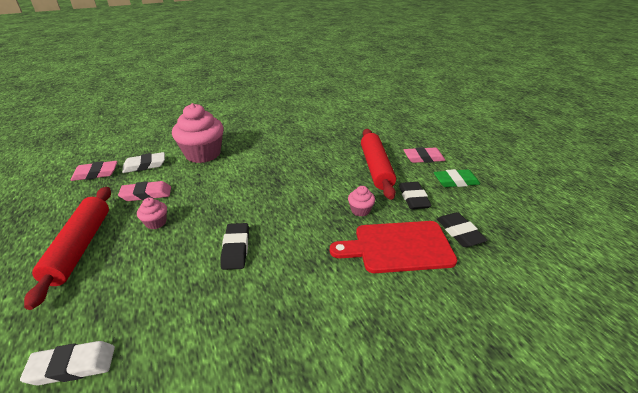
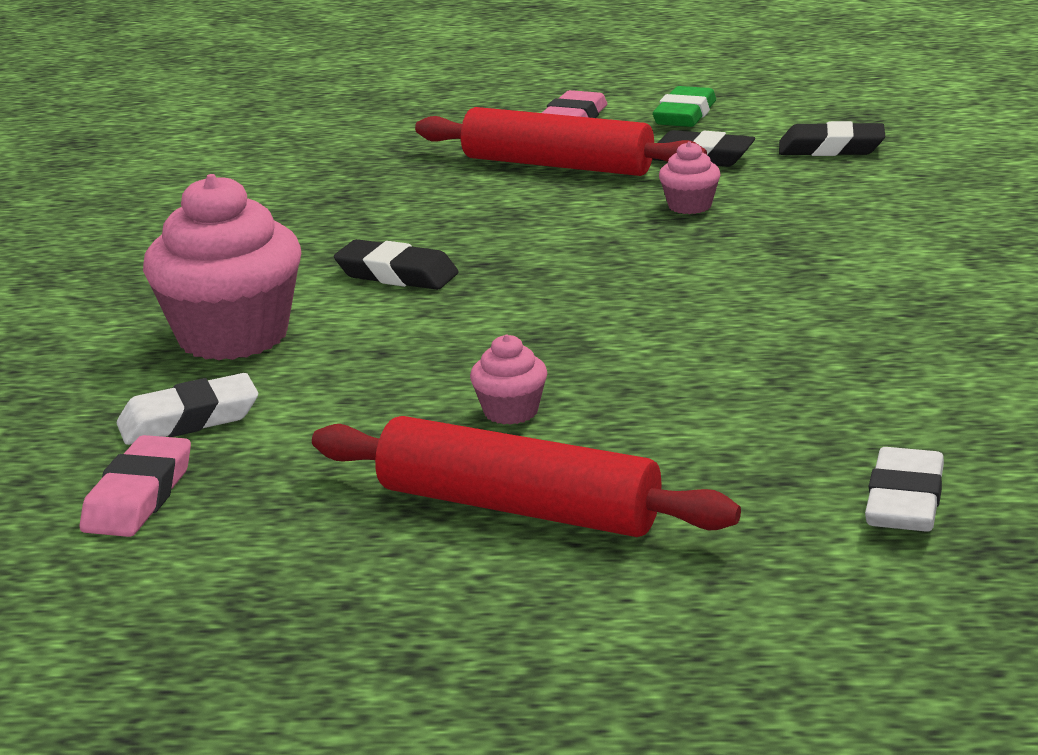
camera: 60 degrees left, 10 degrees down
pink eraser [118,181,171,201] -> none
white eraser [122,152,165,173] -> white eraser turned 60 degrees clockwise [117,373,258,445]
black eraser [220,223,249,270] -> black eraser moved to [334,239,459,290]
red cutting board [330,221,457,273] -> none

